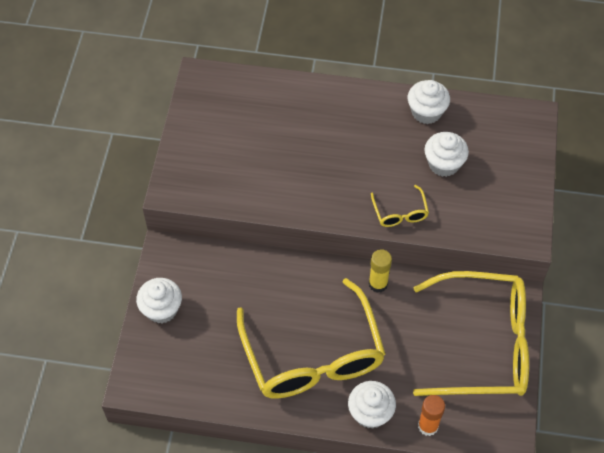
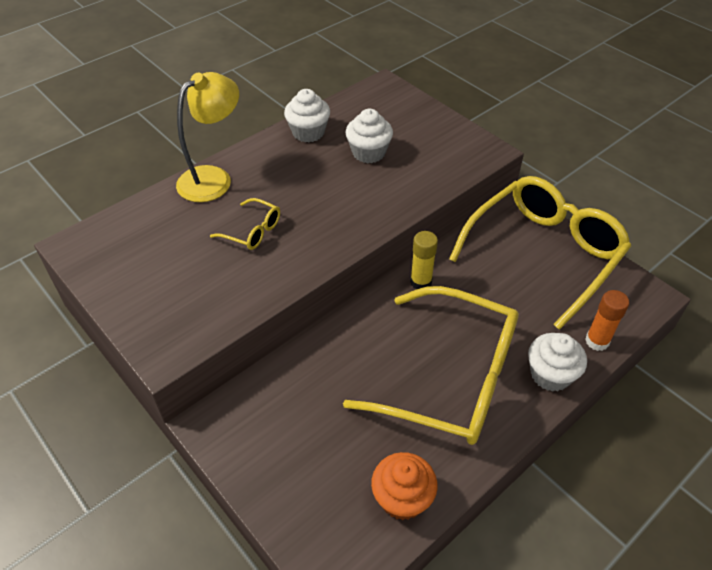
camera: 50 degrees left, 10 degrees down
white cupcake [136,278,182,323] -> none
yellow glasses [371,185,429,227] -> yellow glasses moved to [210,198,280,250]
none -> yellow lamp [176,72,239,202]
none -> orange cupcake [371,452,438,520]

